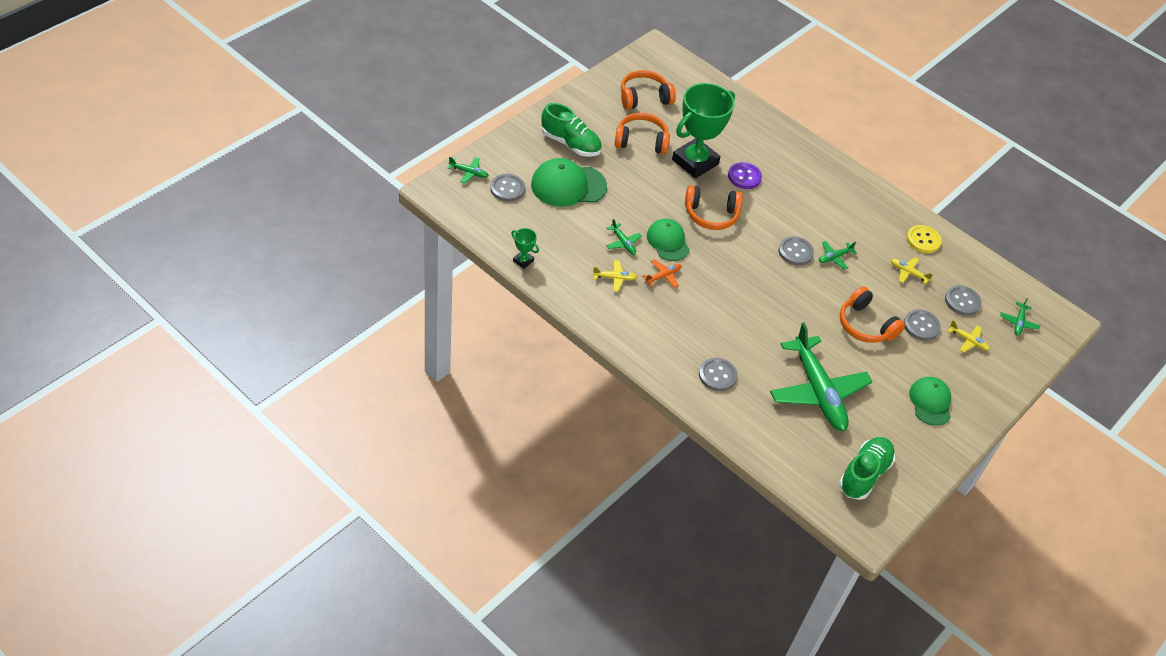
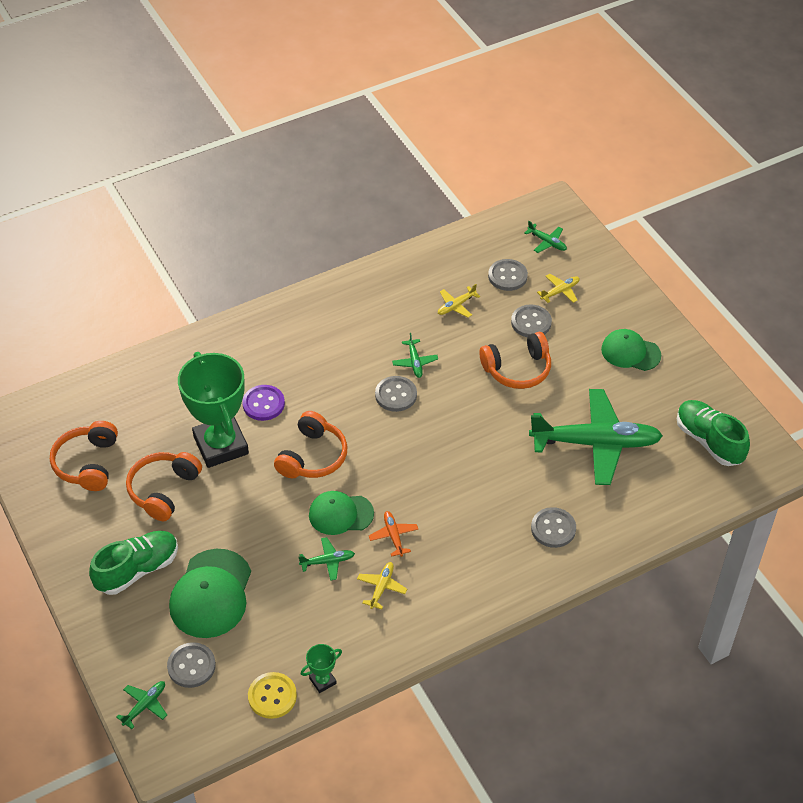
camera: 65 degrees left, 0 degrees up
yellow button [906,225,942,253] -> yellow button moved to [248,672,297,719]

